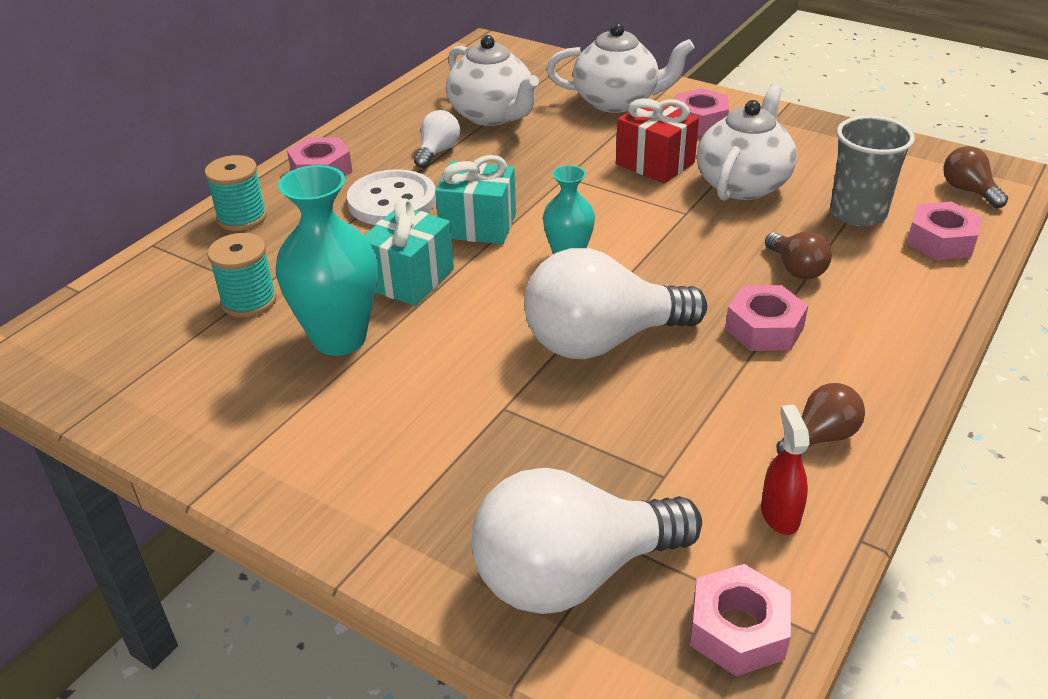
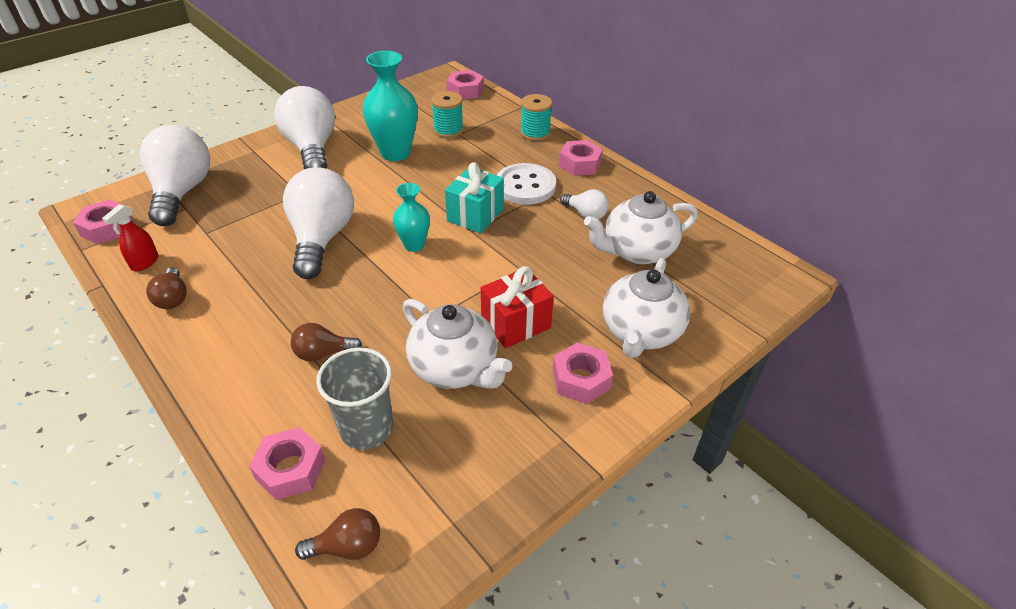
camera: 105 degrees right, 5 degrees up
turquoise gift [364,198,454,306] -> none
pink nut [725,285,808,351] -> pink nut moved to [446,70,484,100]
red spray bottle [761,405,810,535] -> red spray bottle turned 105 degrees clockwise [102,204,158,271]
none -> white light bulb [274,86,335,169]

